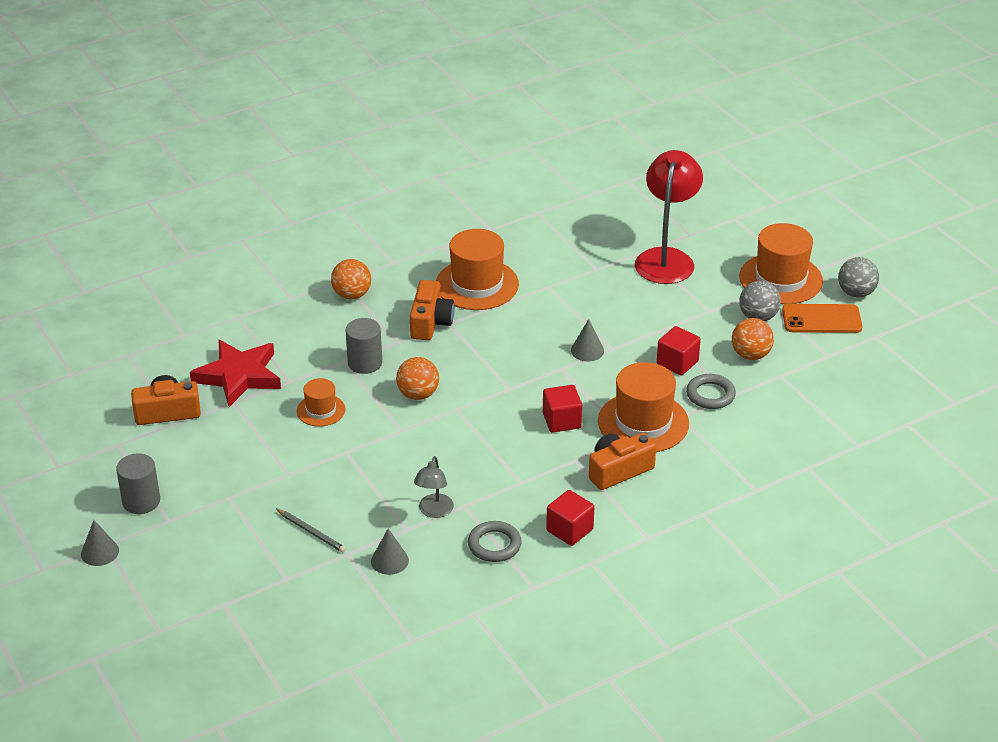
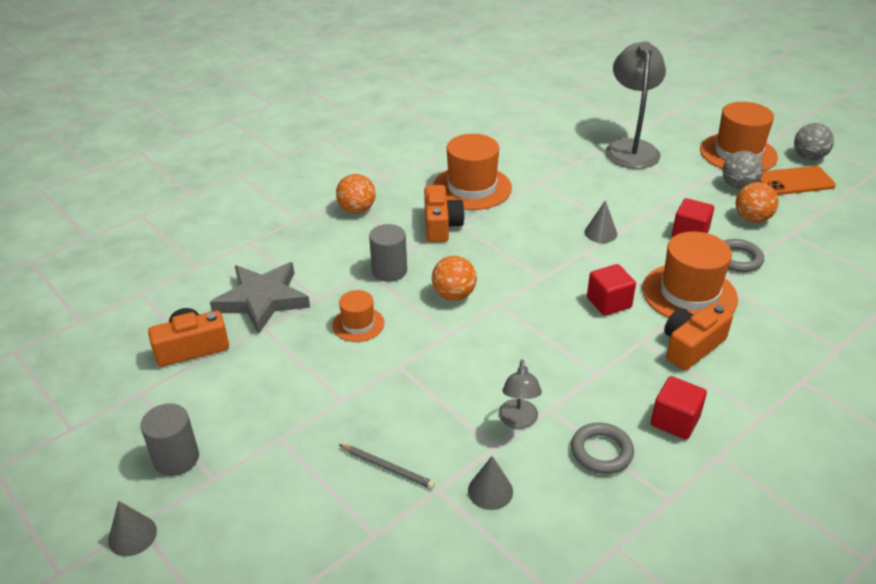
camera: 10 degrees left, 0 degrees up
red star [190,340,281,407] -> grey star [210,262,310,334]
red lamp [635,150,703,284] -> grey lamp [605,41,666,169]

